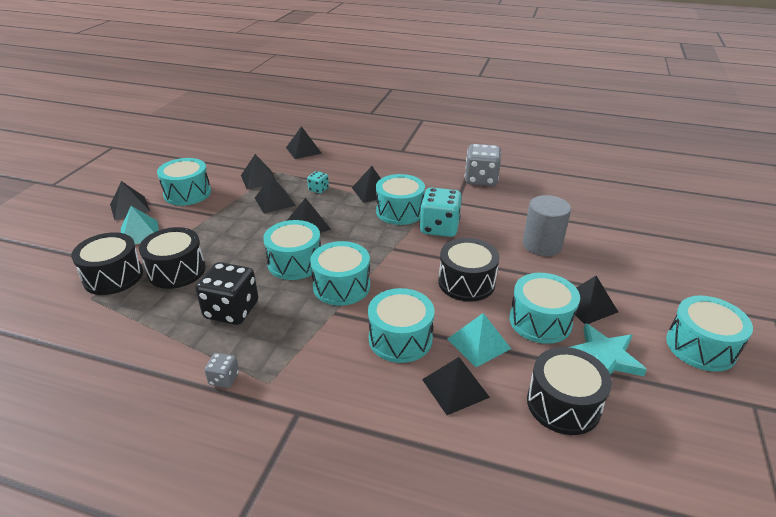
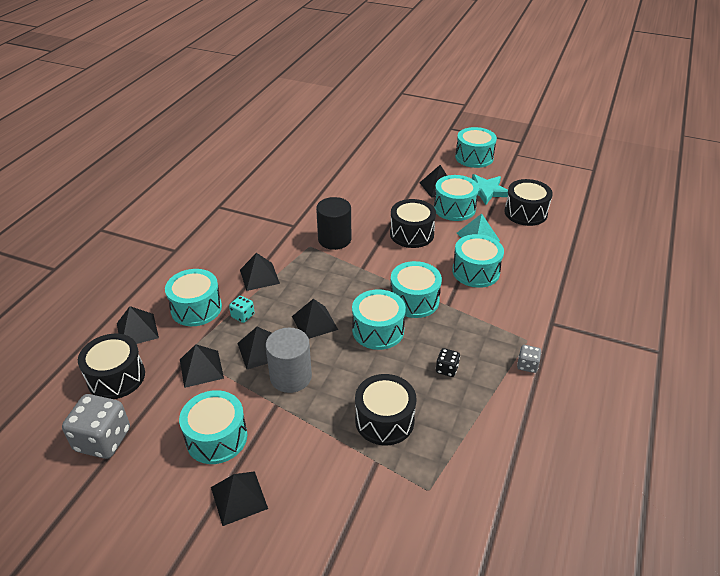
camera: 85 degrees left, 5 degrees up
black drum [71,232,143,295] -> black drum moved to [78,334,145,399]
turquoise pyramid [121,206,159,244] -> none
black dice [195,262,259,325] -> black dice [436,348,460,377], size x0.49
turquoise drum [376,174,425,225] -> turquoise drum moved to [165,269,222,326]
turquoise dice [420,188,462,237] -> black cylinder [316,197,351,250]
black pyramid [422,357,490,415] -> none
grey dice [465,144,501,186] -> grey dice moved to [62,394,130,459]
grey cylinder [523,195,571,256] -> grey cylinder moved to [266,327,312,393]

